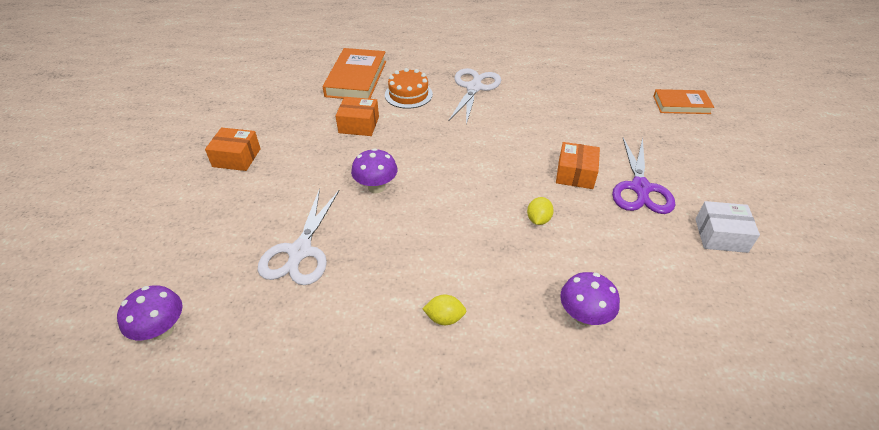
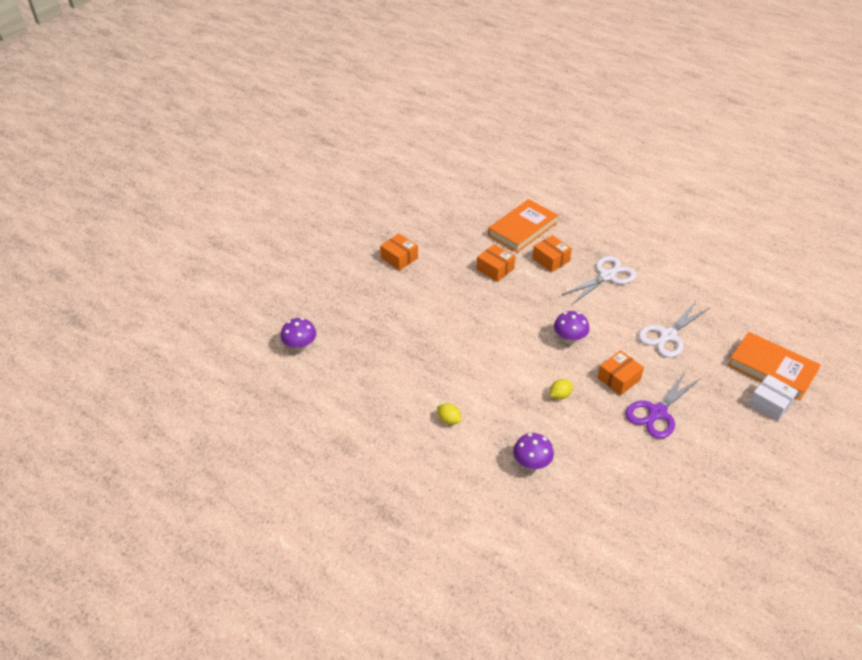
camera: 35 degrees right, 0 degrees up
white scissors [258,188,340,285] -> white scissors moved to [638,301,709,358]
purple mushroom [351,148,398,193] -> purple mushroom moved to [554,311,589,344]
orange cake [385,68,433,109] -> orange box [532,235,572,272]
orange book [653,89,714,114] -> orange book [728,332,821,400], size x1.58
white box [695,201,760,253] -> white box moved to [749,374,798,421]

